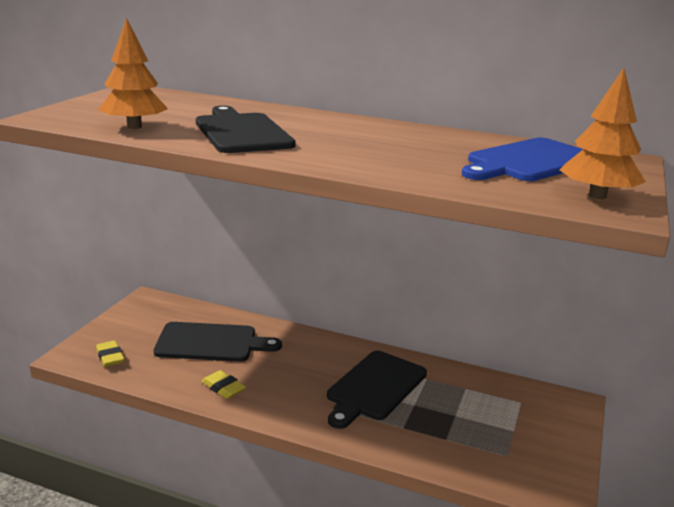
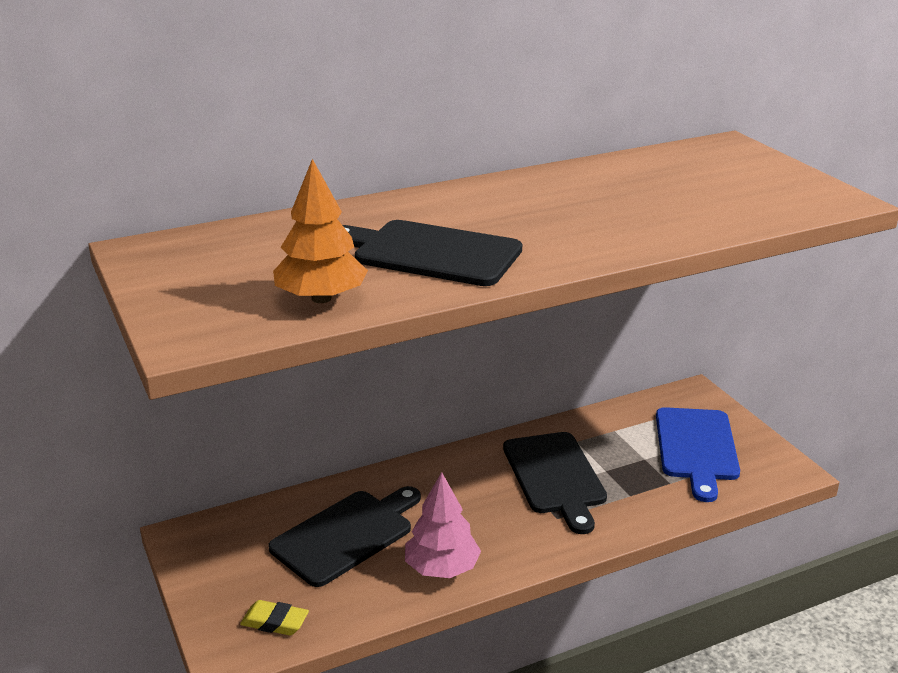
camera: 45 degrees left, 5 degrees up
yellow eraser [201,370,246,399] -> pink tree [405,472,481,578]
blue cutting board [461,138,583,181] -> blue cutting board moved to [656,407,740,502]
orange tree [560,68,646,199] -> none

